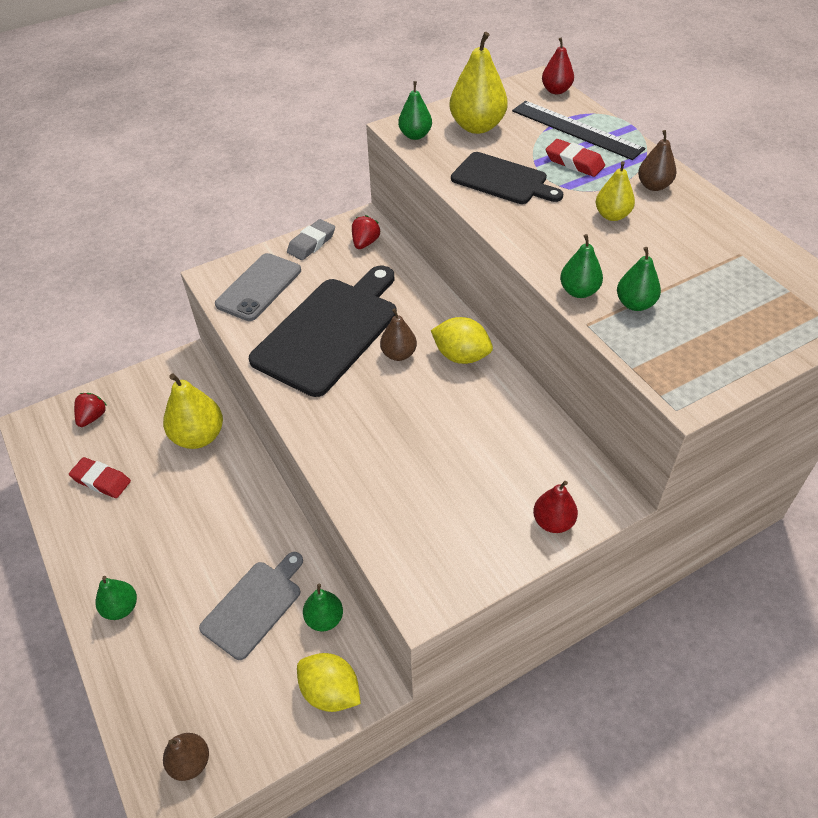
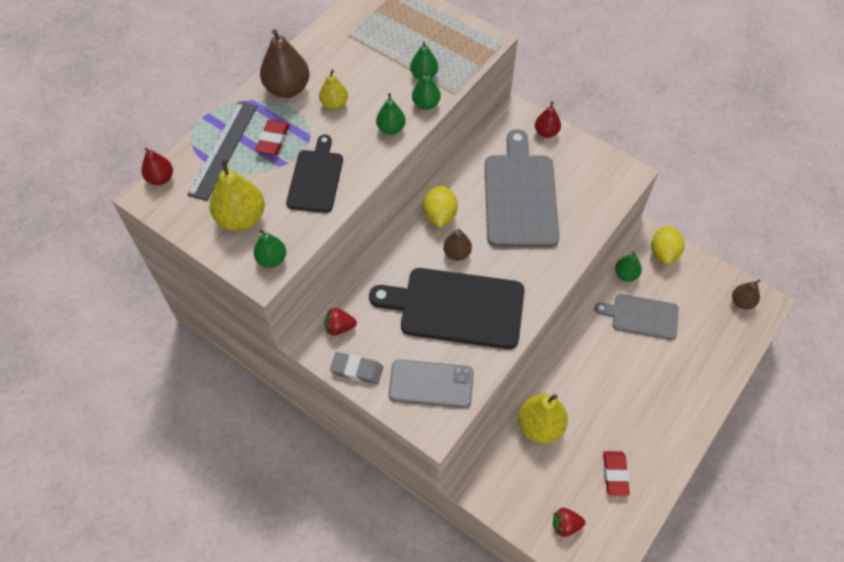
camera: 115 degrees left, 10 degrees up
green pear [96,576,137,620] -> green pear moved to [376,93,406,135]
brown pear [638,130,677,191] -> brown pear [260,29,309,98], size x1.71
none -> grey cutting board [485,129,559,247]

